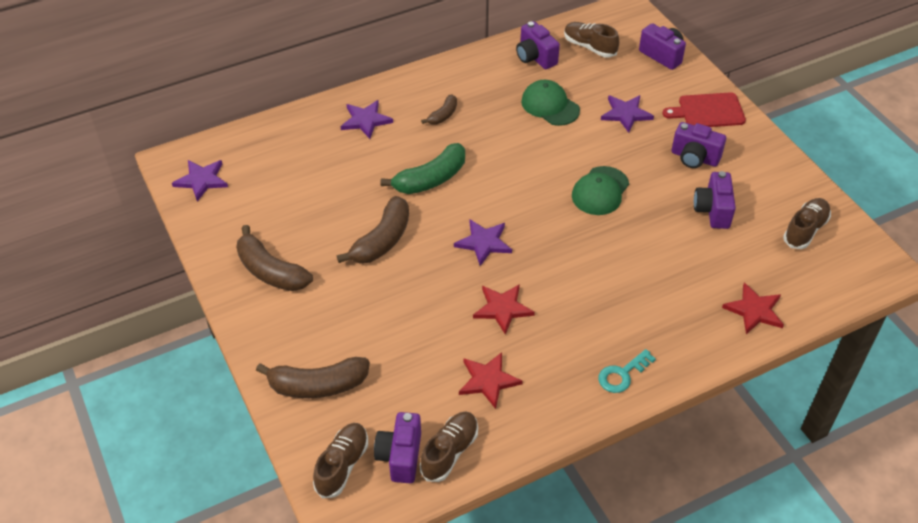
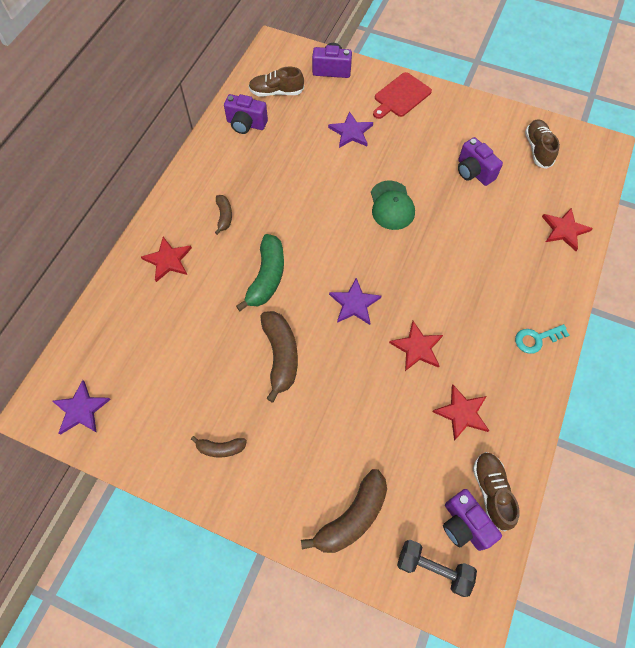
camera: 40 degrees left, 15 degrees up
brown banana [236,225,313,291] -> brown banana [191,436,247,457], size x0.55
brown shoe [313,423,368,498] -> black dumbbell [397,540,477,597]
purple star [340,100,393,139] -> red star [141,237,192,282]
green cap [521,80,580,126] -> none
turquoise key [598,349,656,393] -> turquoise key turned 60 degrees clockwise [515,324,569,354]
purple camera [672,122,726,168] -> none

